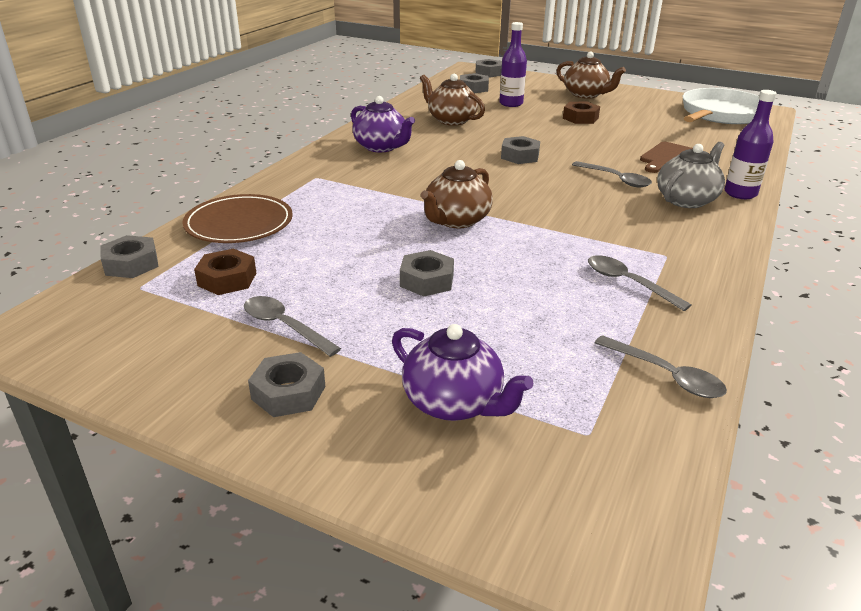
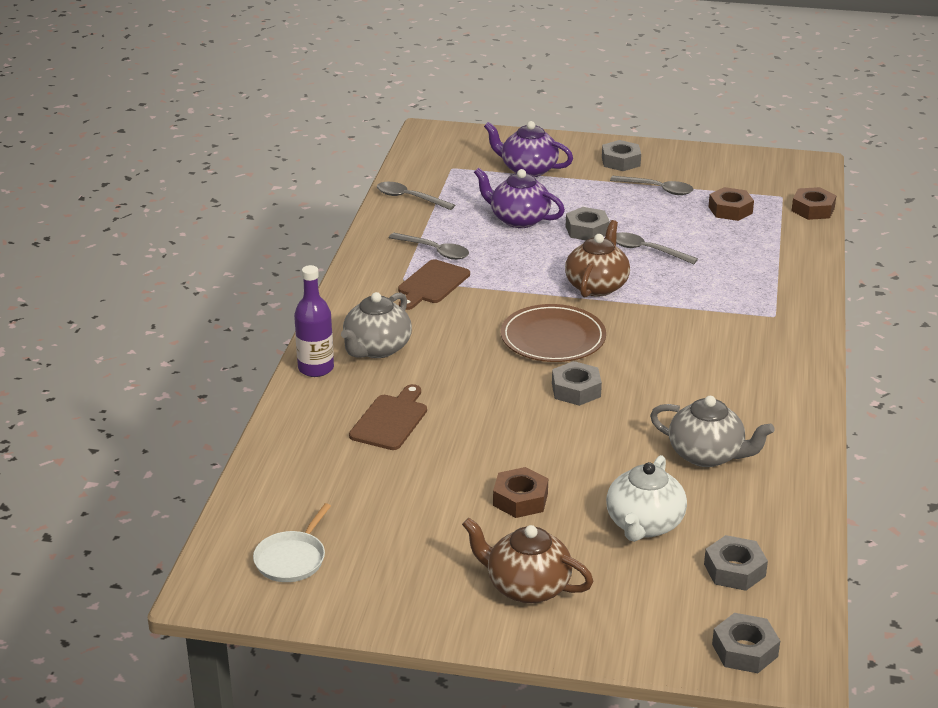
camera: 165 degrees right, 0 degrees up
grey nut [100,235,158,278] -> brown nut [792,187,836,220]
brown plate [182,194,293,243] -> brown plate moved to [501,304,606,362]
purple teapot [351,96,415,152] -> purple teapot moved to [474,168,565,228]
brown teapot [420,74,485,126] -> grey teapot [650,396,775,467]
purple bottle [499,22,527,107] -> white teapot [606,455,687,542]
grey spoon [572,161,652,187] -> grey spoon moved to [616,232,698,264]
white pan [682,88,759,124] -> white pan [253,503,331,582], size x0.49
none -> brown cutting board [398,259,470,310]

